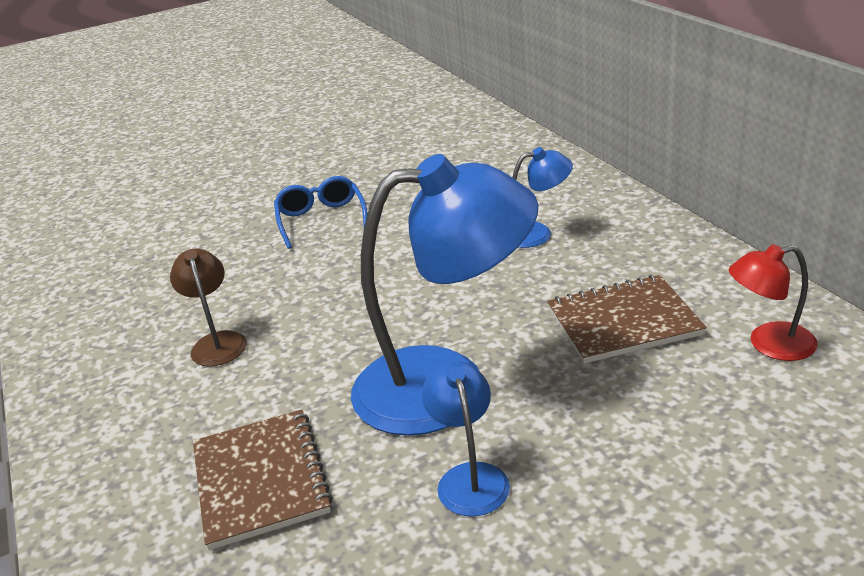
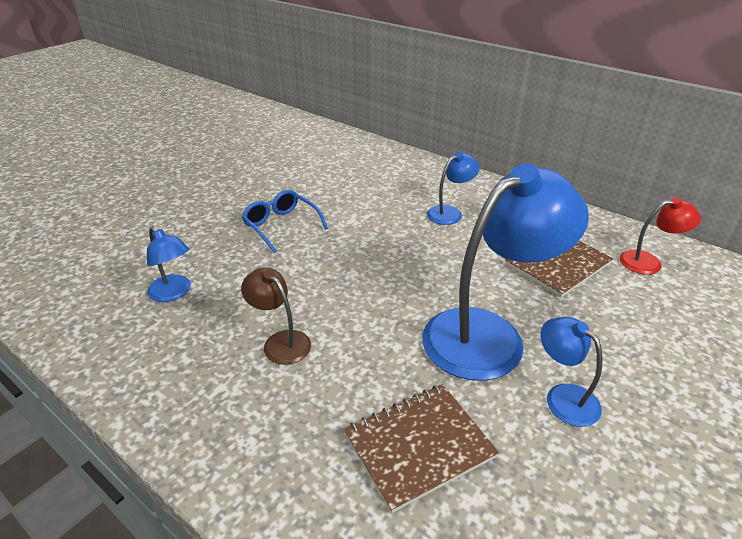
camera: 30 degrees left, 5 degrees up
brown notebook [193,409,333,550] -> brown notebook turned 75 degrees counterclockwise [344,384,499,513]
red lamp [729,244,818,361] -> red lamp turned 150 degrees counterclockwise [619,198,701,275]
none -> blue lamp [147,226,191,302]

